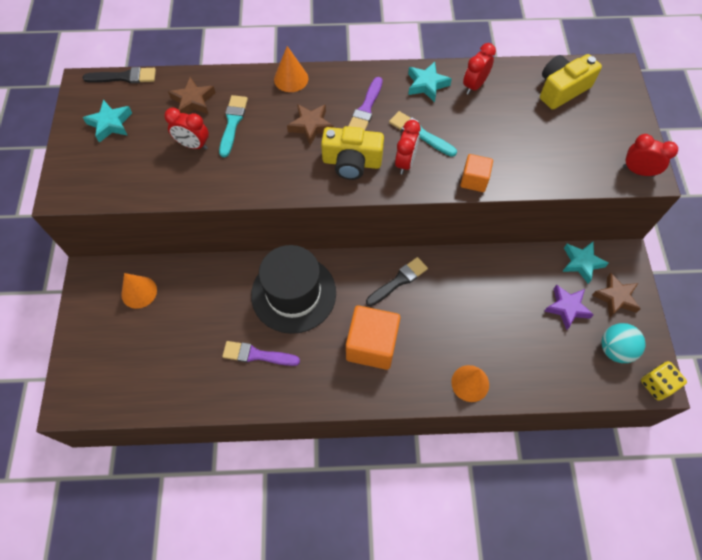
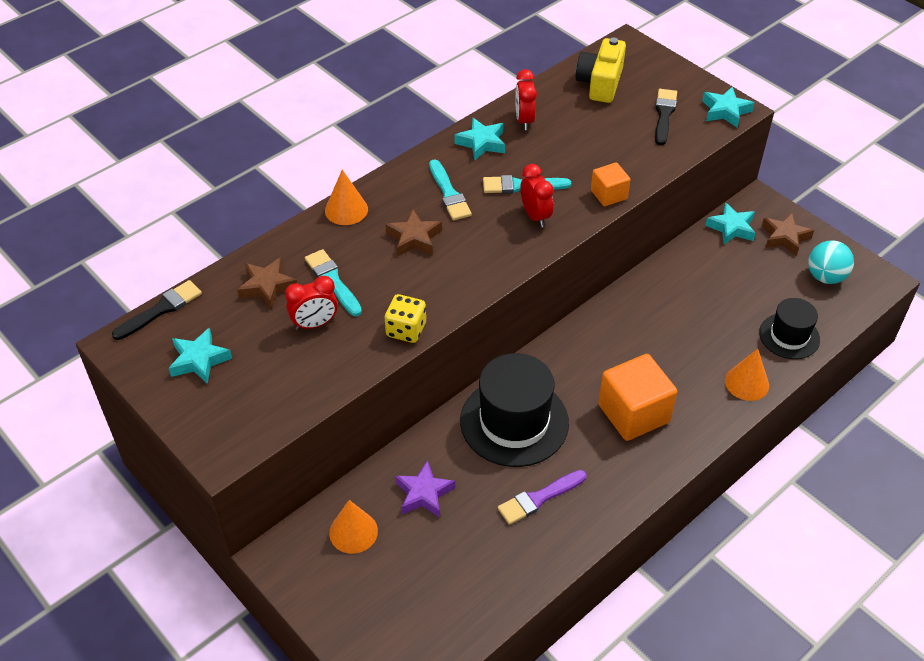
camera: 40 degrees left, 15 degrees down
yellow camera [321,126,384,180] -> none
purple brush [349,77,383,131] -> turquoise brush [429,159,472,220]
black brush [366,257,428,306] -> black brush moved to [655,89,677,145]
purple star [545,285,594,330] -> purple star moved to [395,460,455,518]
red clock [623,134,678,177] -> turquoise star [702,87,754,128]
yellow dice [641,361,687,401] -> yellow dice moved to [385,294,426,343]
none -> black hat [759,298,820,359]

